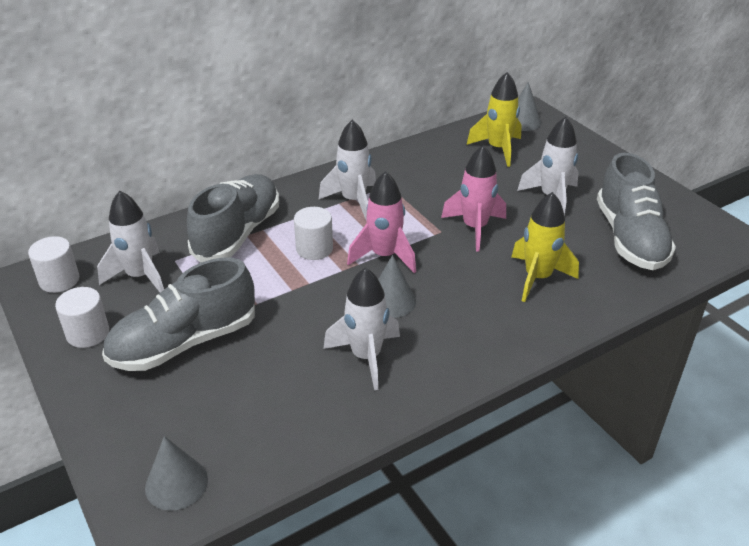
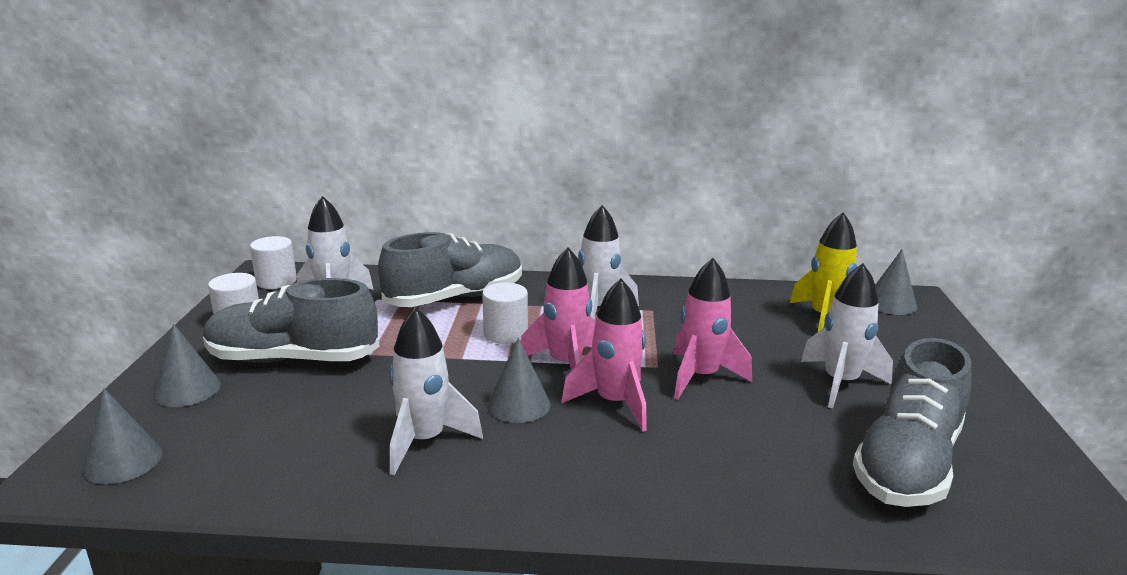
camera: 35 degrees right, 15 degrees down
yellow rocket [511,192,579,302] -> none
none -> grey cone [154,324,221,407]
none -> pink rocket [561,278,647,432]

